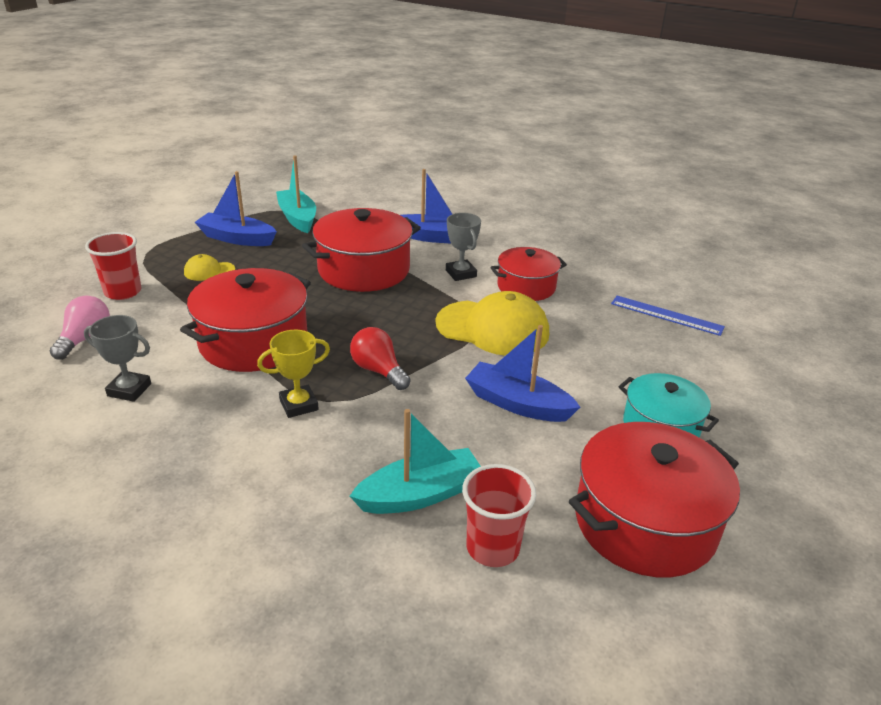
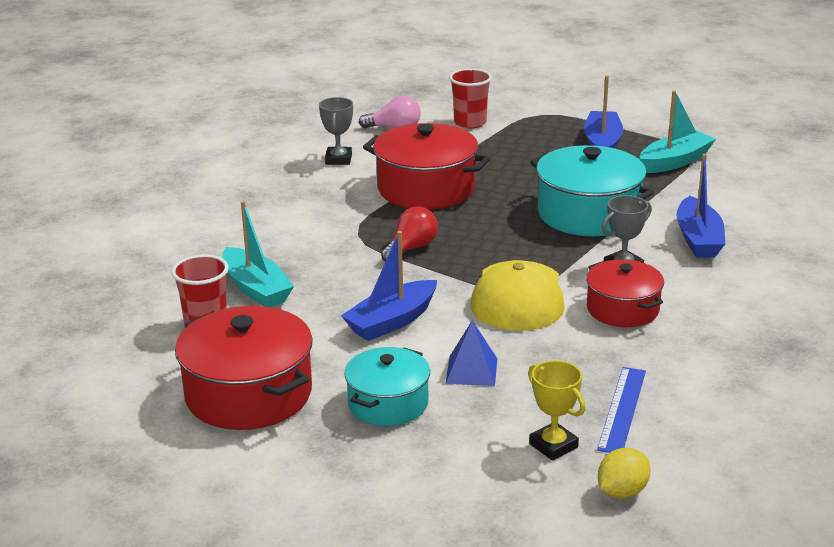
camera: 80 degrees right, 5 degrees down
yellow cap [184,254,235,281] -> none
yellow trophy [257,330,330,418] -> yellow trophy moved to [528,360,586,461]
red pot [302,208,421,292] -> turquoise pot [531,145,654,236]
blue boat [465,325,580,422] -> blue boat turned 150 degrees counterclockwise [341,231,437,341]
none -> blue pyramid [446,321,497,386]
none -> yellow lemon [598,448,651,498]

